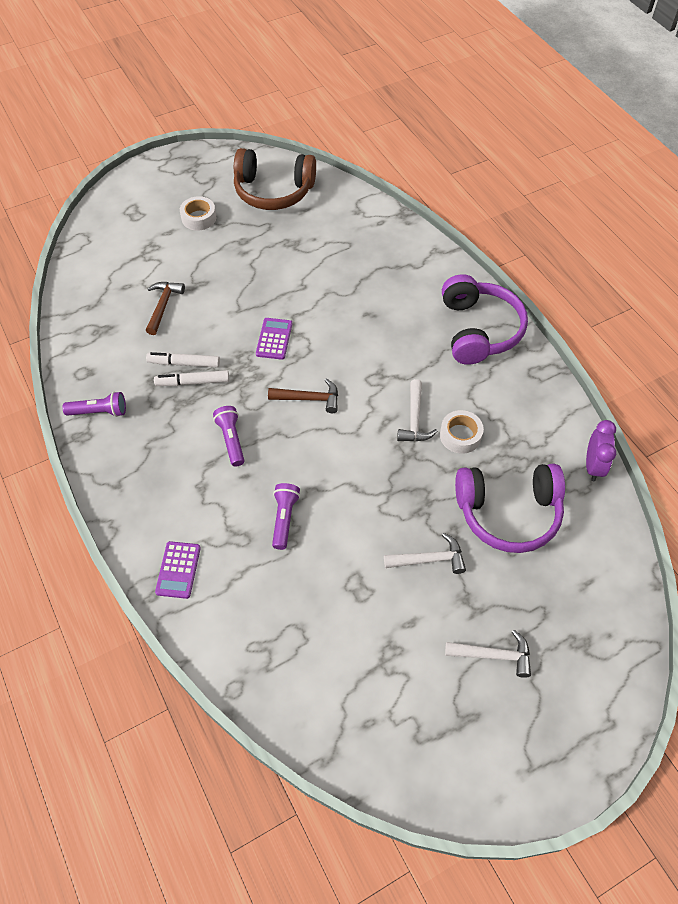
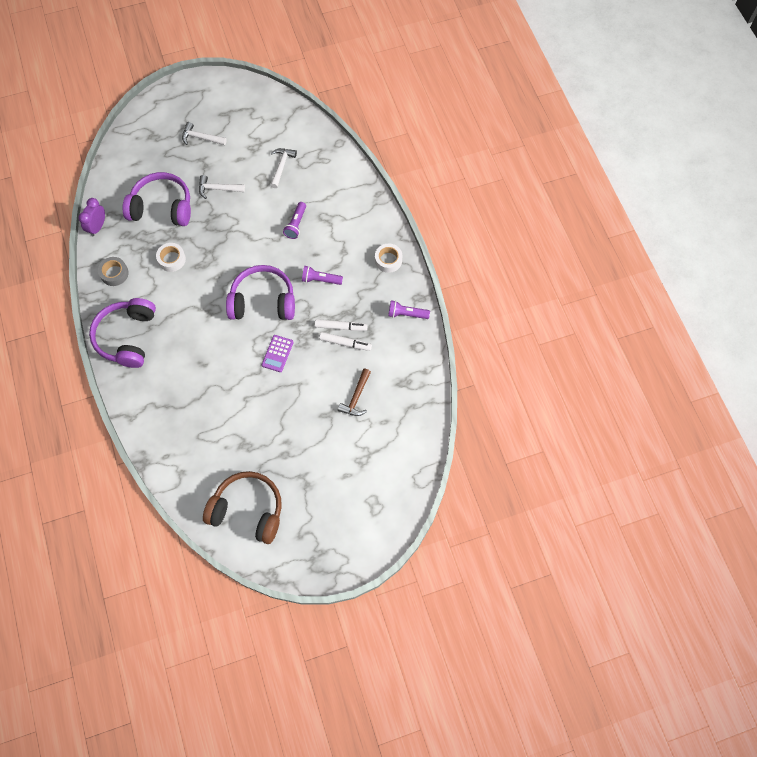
camera: 170 degrees left, 10 degrees up
purple calculator [155,541,201,599] -> none
white tape [180,196,216,231] -> white tape moved to [375,244,402,273]
purple flashlight [213,406,244,467] -> purple flashlight turned 105 degrees clockwise [302,266,343,285]
brown hammer [268,378,338,413] -> purple headphones [226,265,295,320]
white hammer [397,379,438,441] -> white hammer moved to [270,148,297,188]
none -> grey tape [98,257,128,286]

